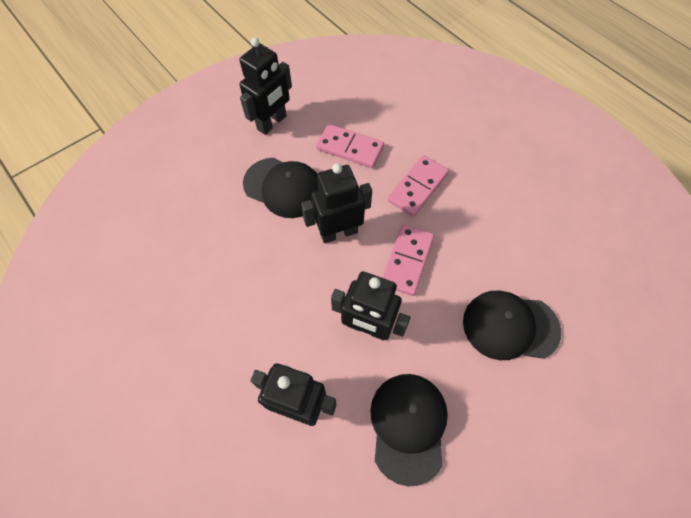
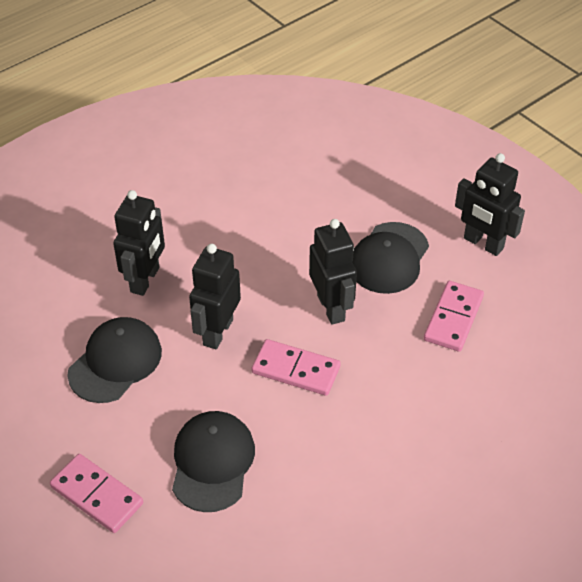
camera: 90 degrees right, 15 degrees down
black cap [370,374,448,486] -> black cap turned 60 degrees counterclockwise [67,317,162,403]
pink domino [387,155,449,217] -> pink domino moved to [50,454,143,533]

